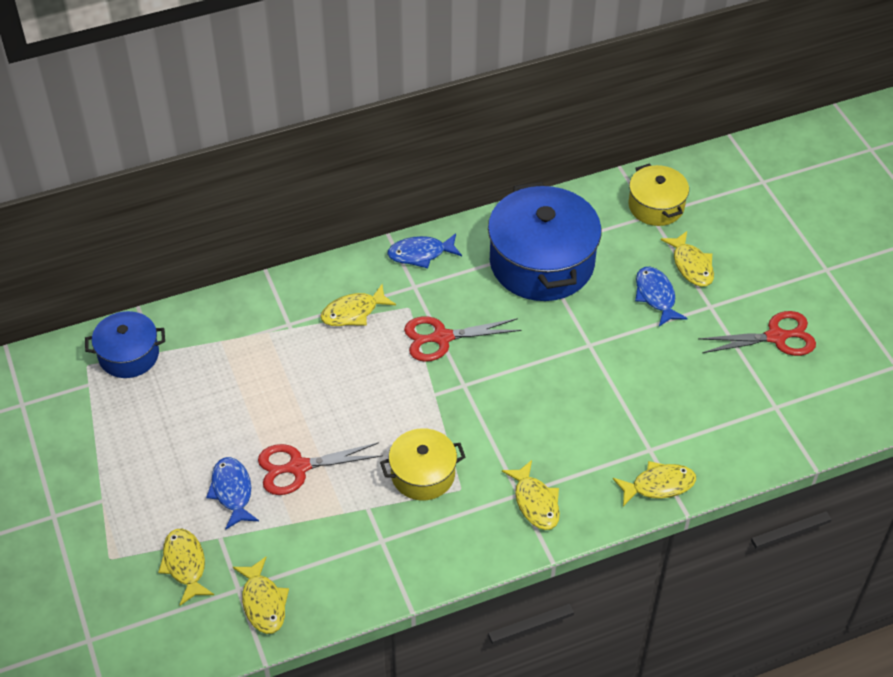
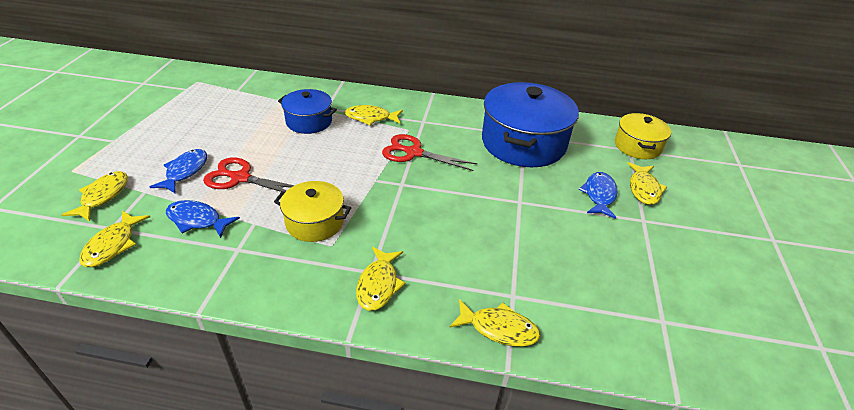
camera: 30 degrees right, 10 degrees down
blue pot [85,311,165,378] -> blue pot moved to [278,89,337,134]
blue fish [387,233,462,268] -> blue fish moved to [166,200,240,238]
red scissors [699,311,816,356] -> none

